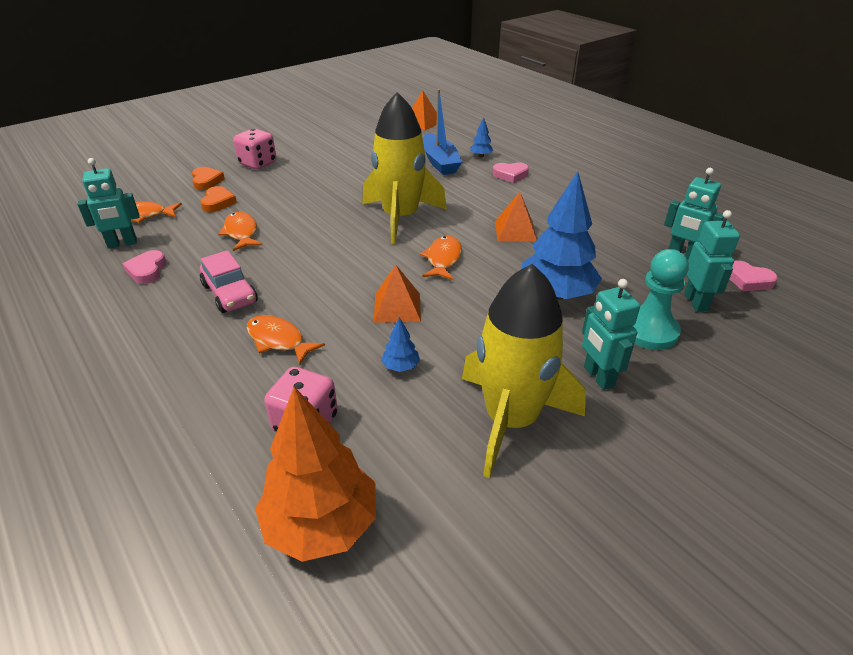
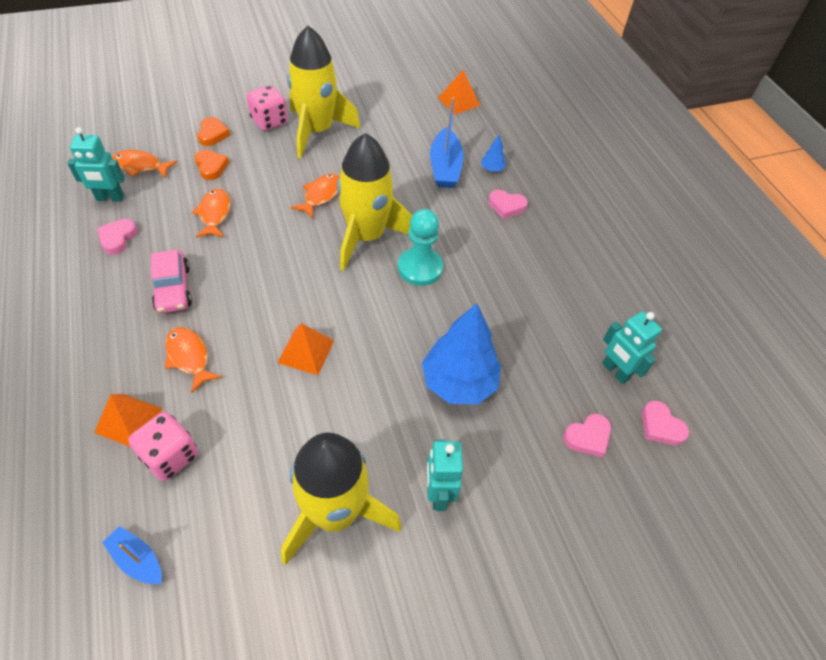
camera: 15 degrees right, 15 degrees up
orange heart [201,186,237,212] -> orange heart turned 45 degrees counterclockwise [194,150,229,180]
orange tree [255,387,376,562] -> blue boat [102,526,162,584]
blue tree [381,317,420,372] -> none
orange fish [420,236,462,280] -> orange fish moved to [291,173,340,219]
orange pyramid [495,192,537,242] -> orange pyramid moved to [94,394,163,447]
turquoise pawn [633,249,689,350] -> turquoise pawn moved to [398,209,443,286]
turquoise robot [684,210,740,312] -> pink heart [563,414,611,457]
none -> yellow rocket [287,25,361,158]

